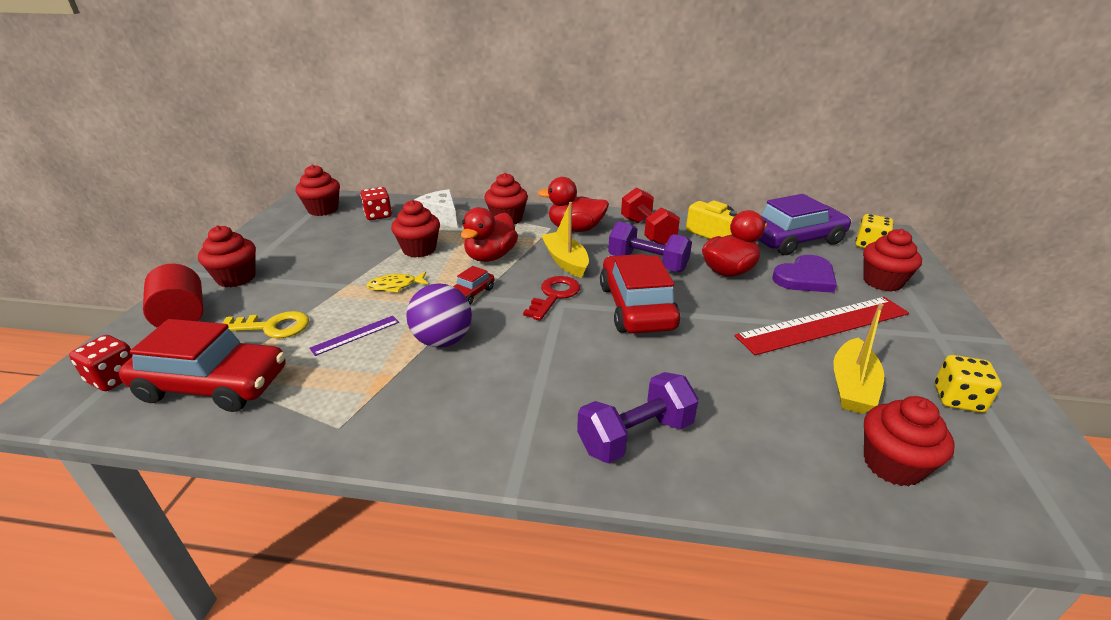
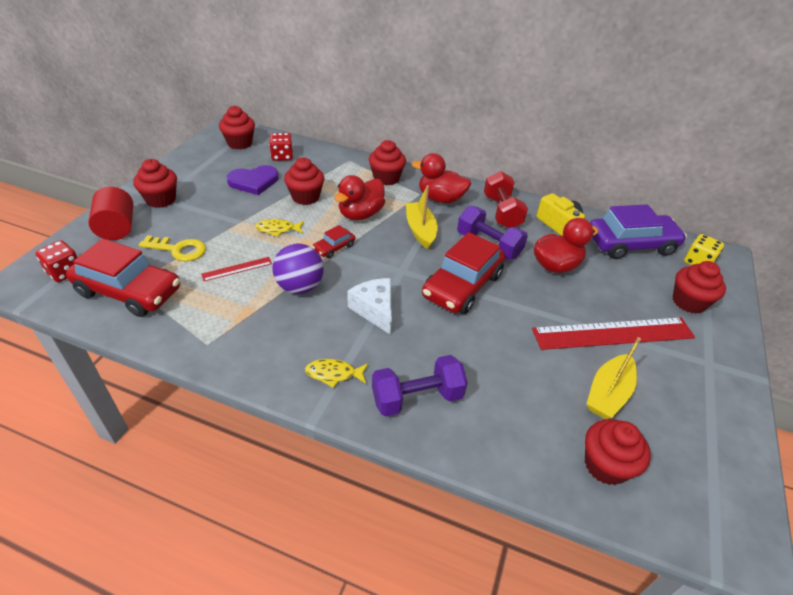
camera: 10 degrees right, 10 degrees up
purple ruler [309,316,399,356] -> red ruler [201,257,272,281]
white cheese [414,189,457,228] -> white cheese moved to [347,278,392,335]
red key [523,276,580,321] -> none
red car [600,254,680,333] -> red car turned 150 degrees counterclockwise [422,232,505,314]
purple heart [772,255,837,293] -> purple heart moved to [227,165,278,195]
yellow dice [935,355,1002,413] -> none
none -> yellow fish [305,359,368,388]

